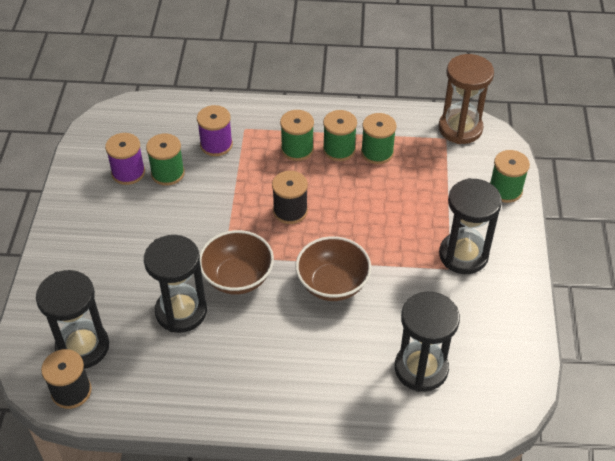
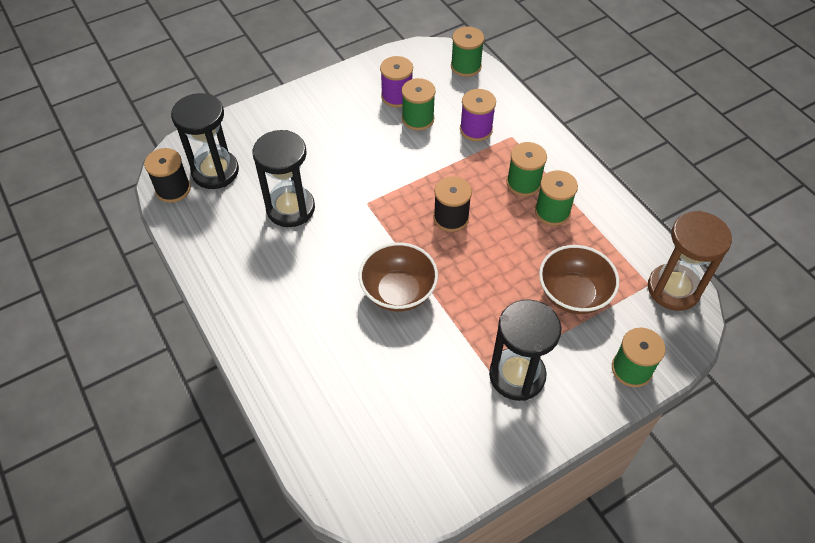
camera: 55 degrees right, 5 degrees up
brown bowl [200,230,274,295] -> brown bowl moved to [539,245,619,314]
green spool [361,113,397,164] -> green spool moved to [451,27,484,77]
black hourglass [395,292,460,392] -> none

